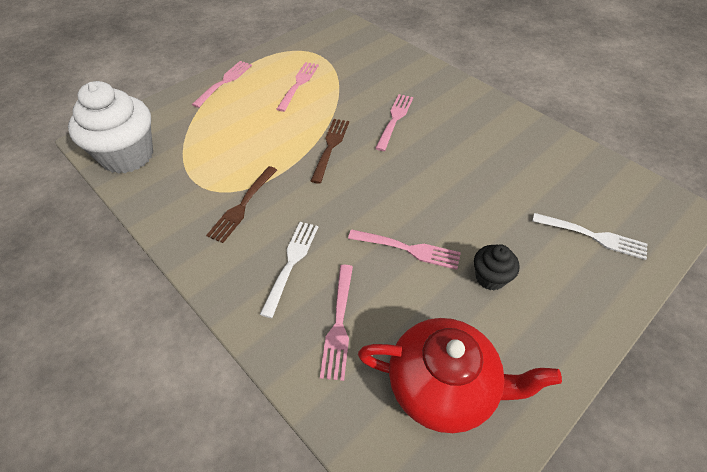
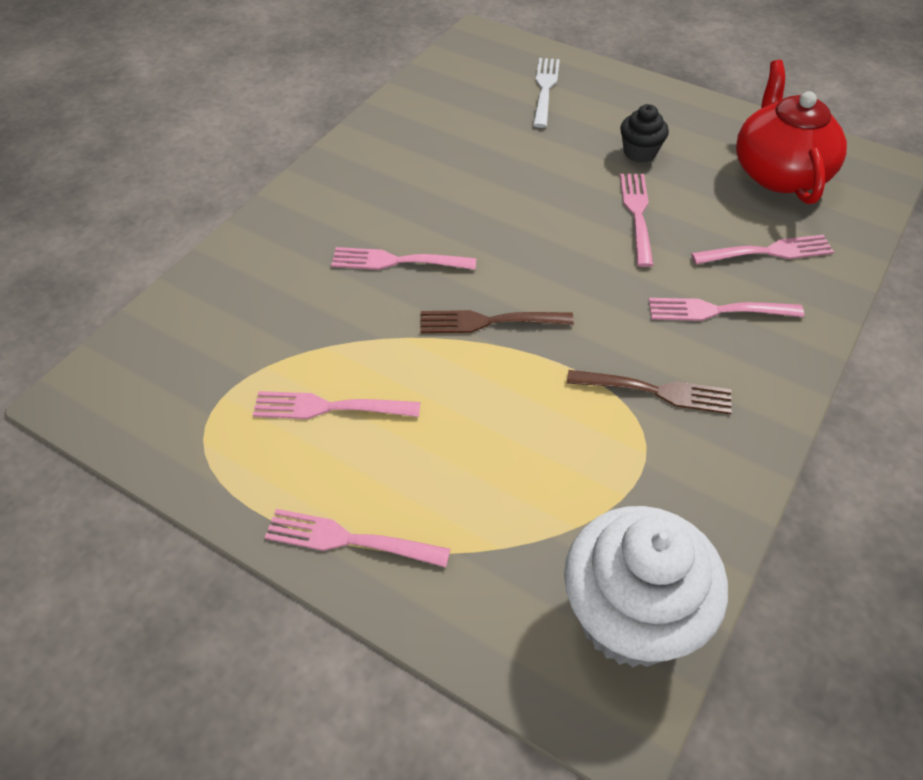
camera: 105 degrees left, 0 degrees up
white fork [260,222,318,318] -> pink fork [649,298,804,321]

